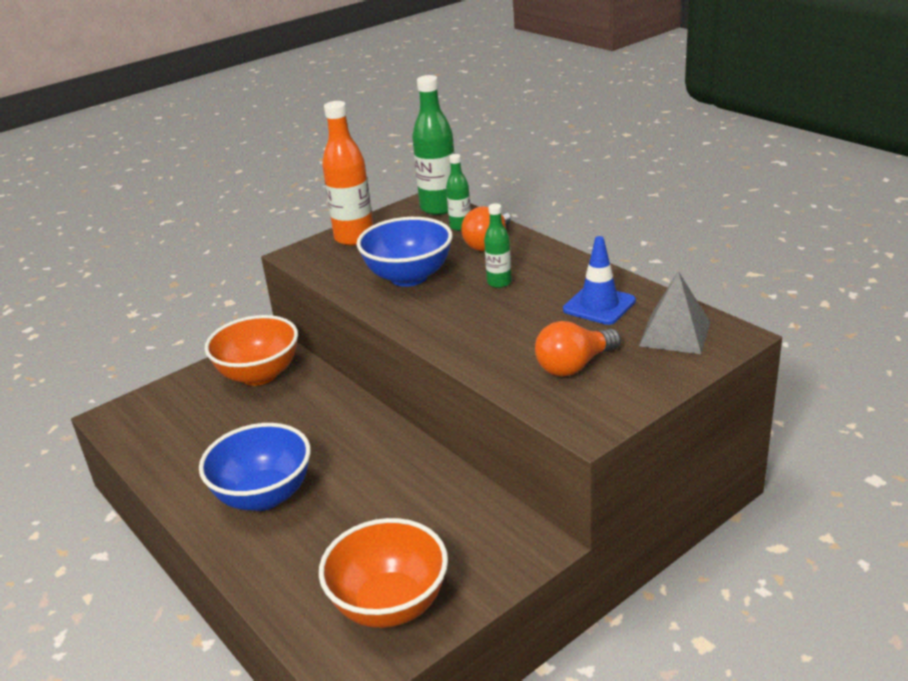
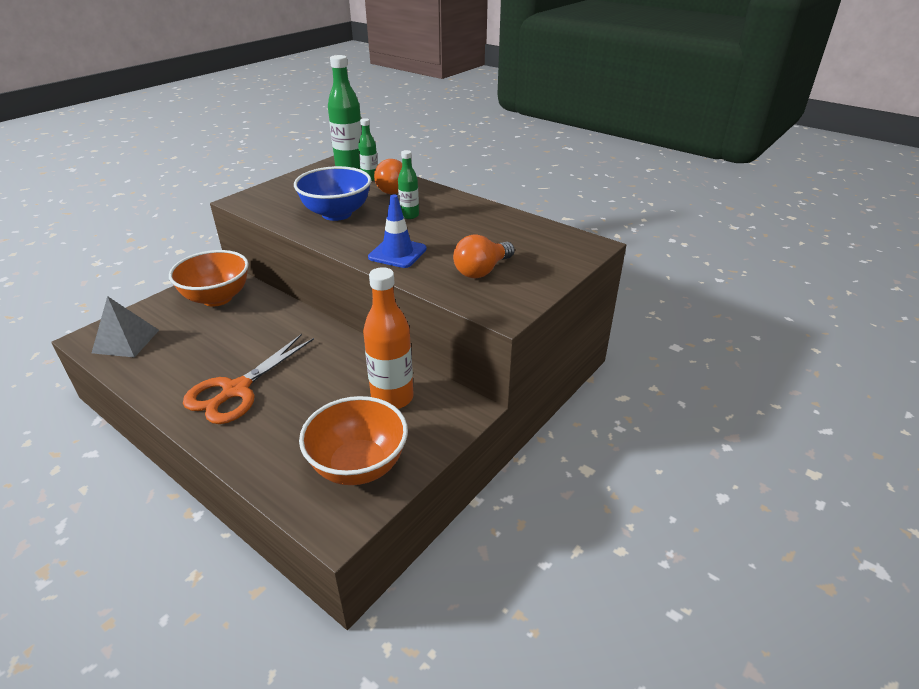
camera: 15 degrees left, 5 degrees up
blue bowl [199,423,311,511] -> orange scissors [183,334,314,424]
orange bottle [322,101,373,246] -> orange bottle moved to [363,267,414,409]
blue traffic cone [563,236,636,325] -> blue traffic cone moved to [368,195,427,268]
grey pyramid [639,271,710,354] -> grey pyramid moved to [92,296,159,358]

